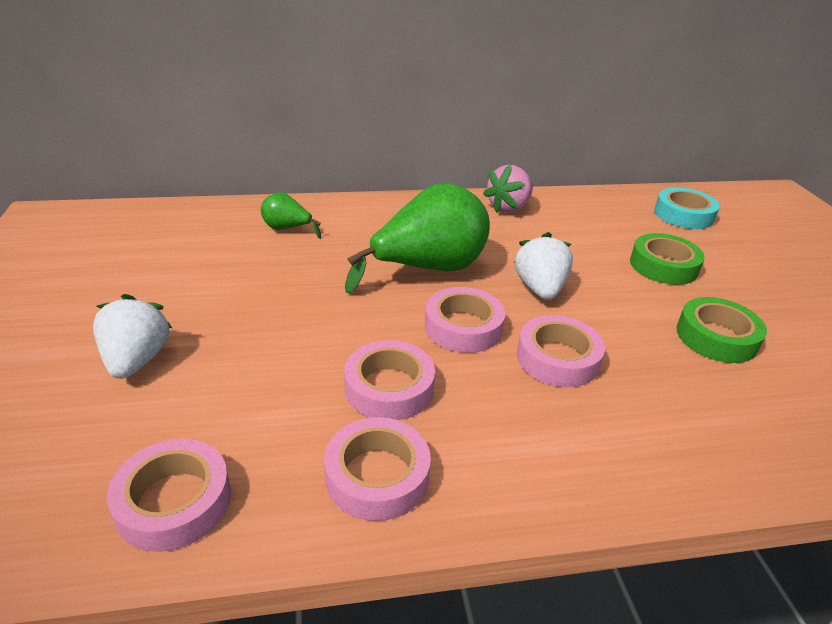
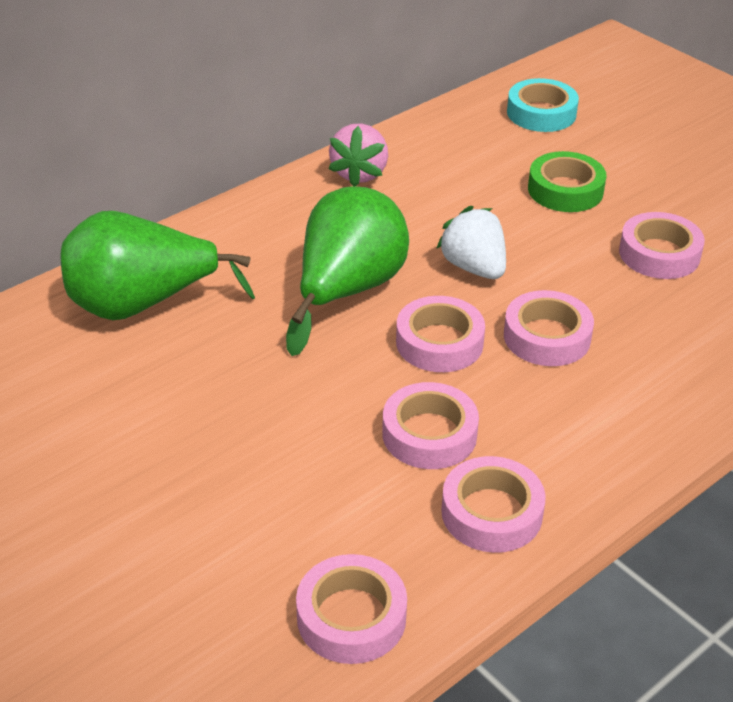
camera: 30 degrees left, 5 degrees up
white strawberry [93,294,172,379] -> none
green pear [261,192,321,239] -> green pear [61,211,255,320], size x2.16
green tape [676,297,767,363] -> pink tape [619,212,705,279]

